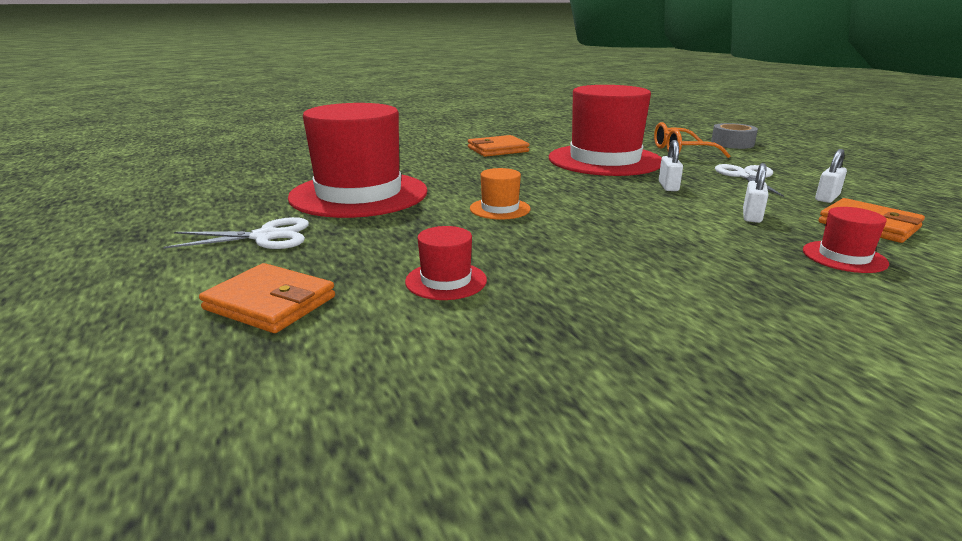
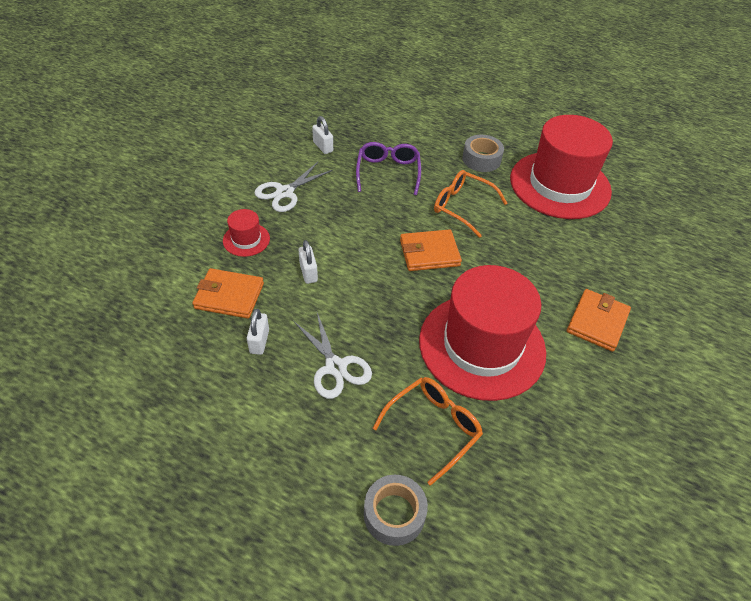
camera: 140 degrees right, 25 degrees up
white scissors [164,217,309,249] -> white scissors moved to [254,162,333,212]
orange wallet [199,263,335,333] -> orange wallet moved to [400,229,462,271]
red hat [405,226,487,300] -> none
orange hat [470,168,531,220] -> orange glasses [434,170,507,238]
white padlock [659,140,683,191] -> white padlock moved to [312,116,333,154]
none -> purple glasses [356,142,421,195]
none -> grey tape [462,135,504,172]

